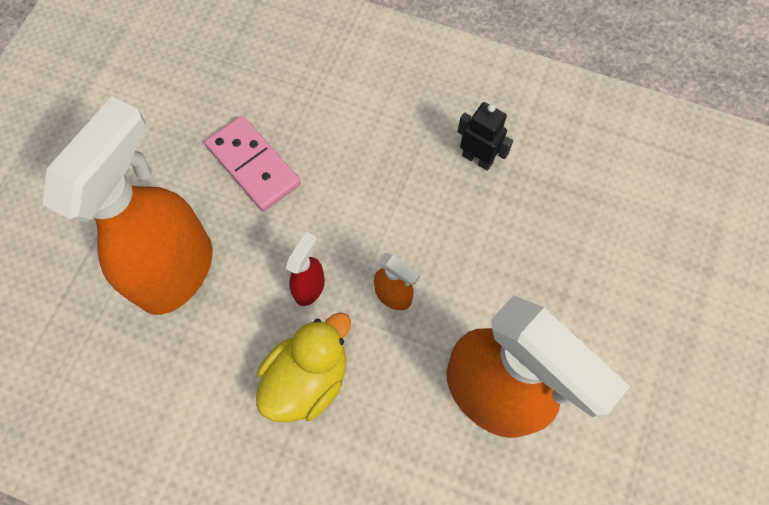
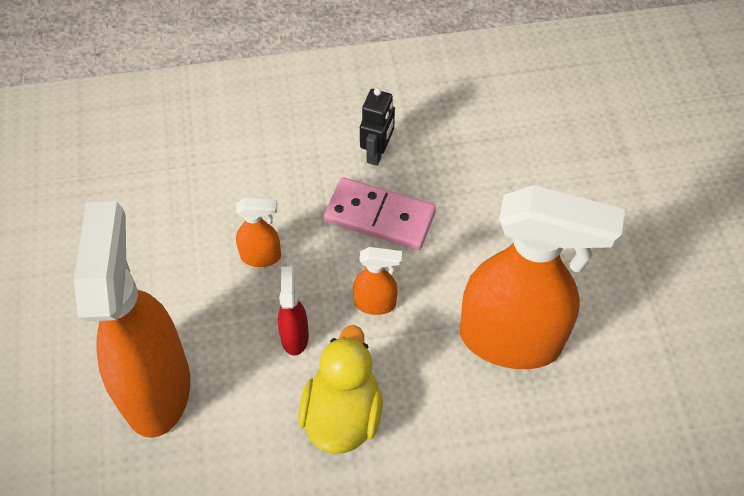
camera: 30 degrees left, 10 degrees down
pink domino [205,116,301,211] -> pink domino moved to [324,177,436,250]
black robot [457,102,513,171] -> black robot turned 105 degrees clockwise [360,88,395,166]
none -> orange spray bottle [236,198,281,267]

